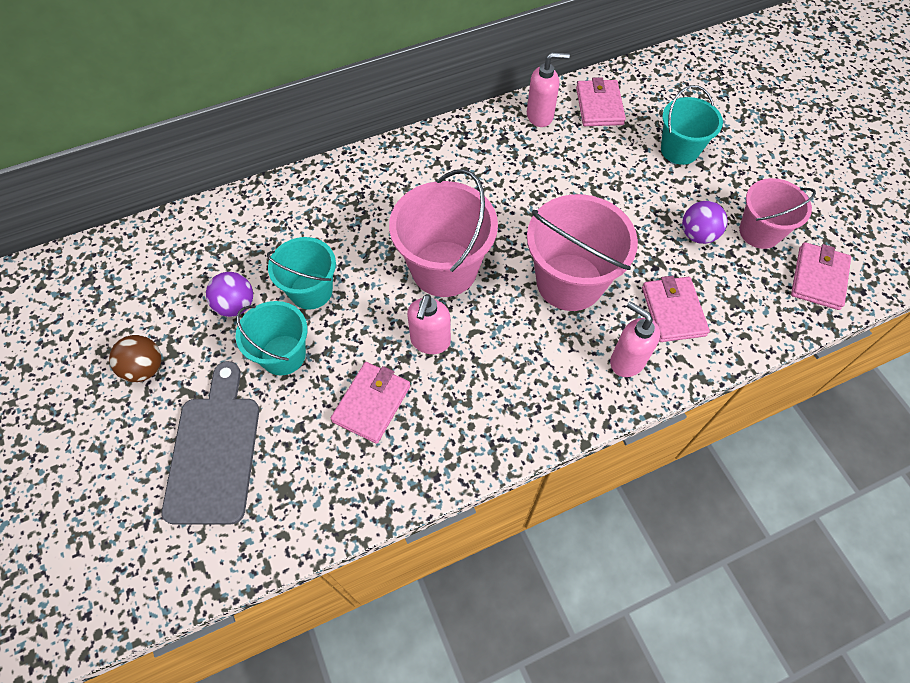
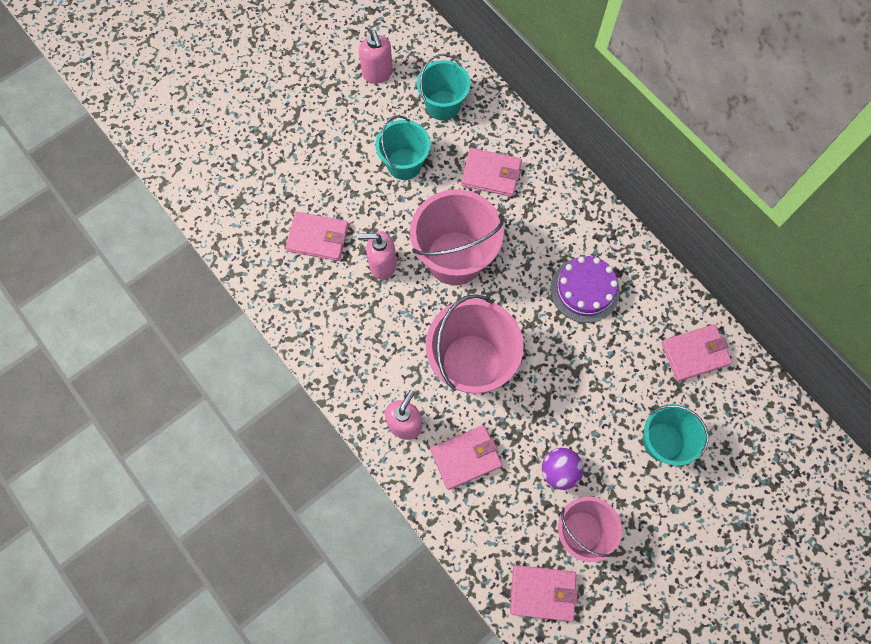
camera: 75 degrees right, 10 degrees up
brown ball [109,335,161,382] -> none
grey cutting board [161,361,259,524] -> none
purple ball [206,272,253,317] -> none
turquoise bucket [236,301,308,376] -> turquoise bucket moved to [417,54,471,121]
pink soap dispenser [527,52,570,127] -> pink soap dispenser moved to [359,30,393,84]
none -> pink wallet [461,148,522,197]
none -> purple cake [550,256,620,323]

